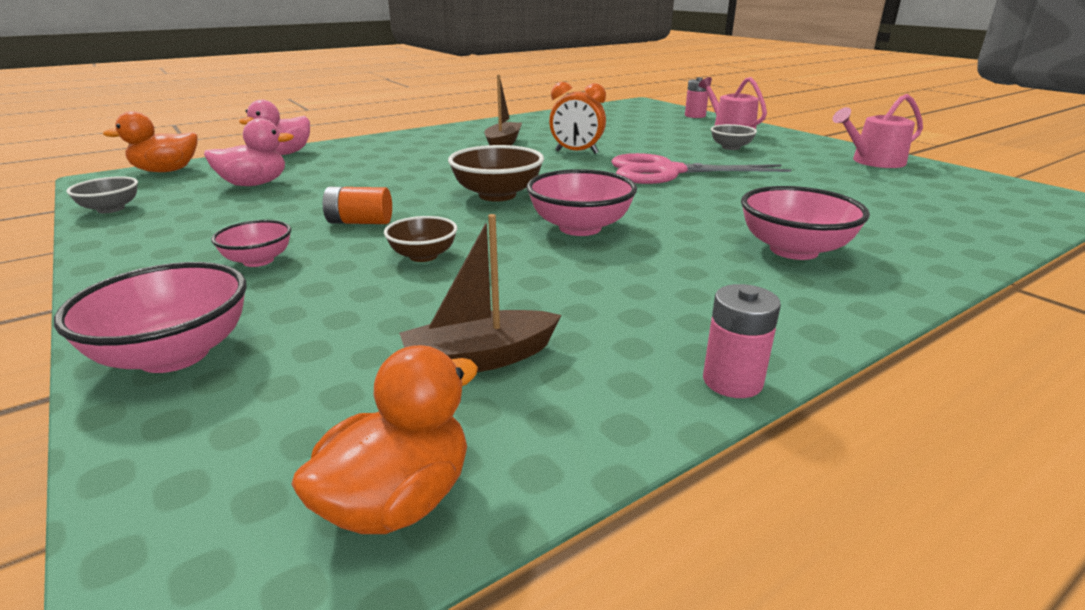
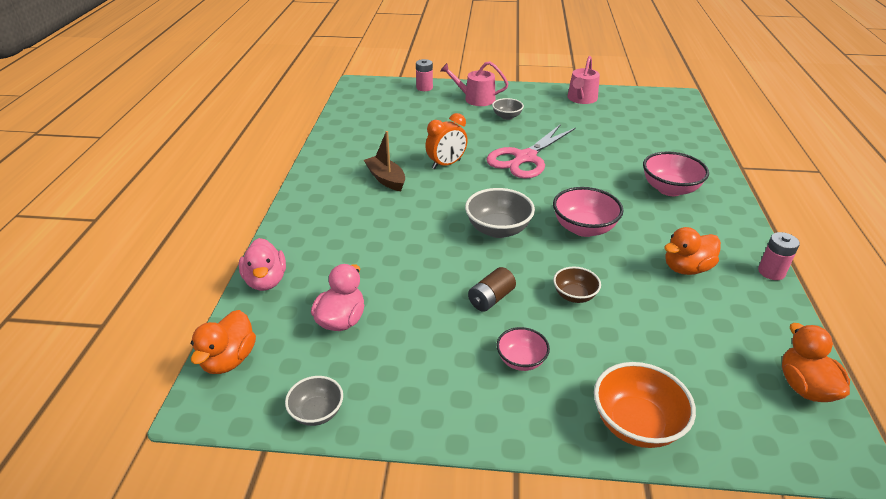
camera: 50 degrees left, 10 degrees up
pink bowl [54,262,246,373] -> orange bowl [594,362,696,448]
orange battery [323,187,392,224] -> brown battery [468,267,516,312]
brown boat [399,214,561,372] -> none
brown bowl [448,145,544,201] -> grey bowl [465,188,535,238]
none -> orange duck [664,227,721,275]

